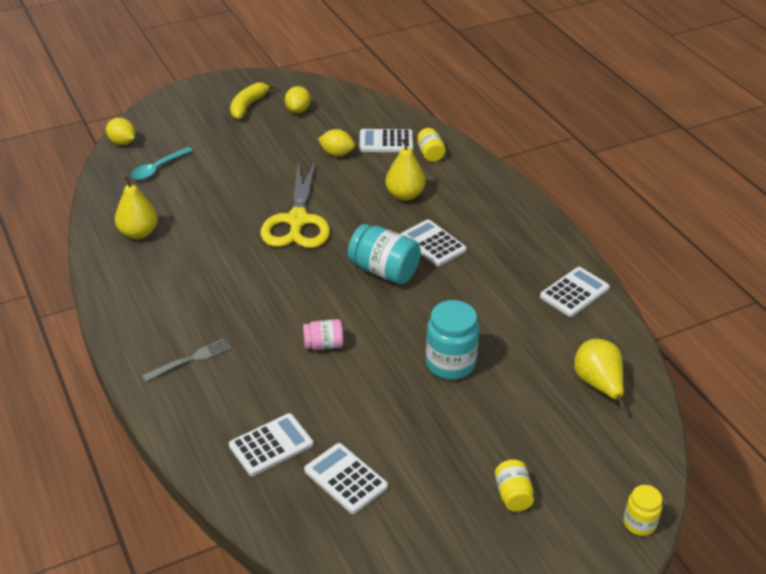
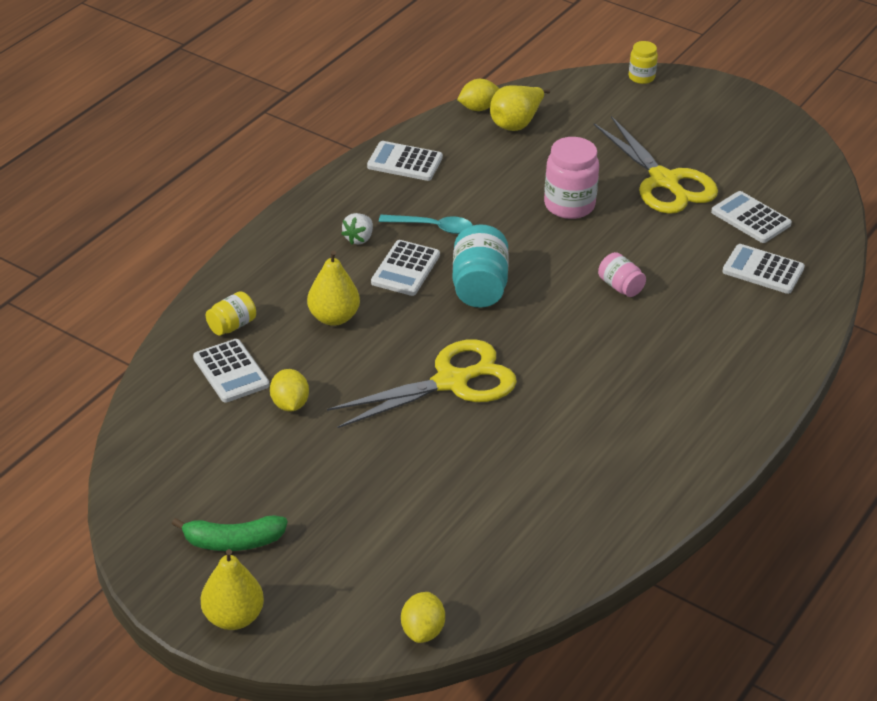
camera: 120 degrees left, 0 degrees up
yellow pear [115,176,158,239] -> yellow pear moved to [201,549,264,630]
turquoise spoon [131,147,193,180] -> turquoise spoon moved to [379,215,473,234]
grey fork [142,339,231,381] -> none
yellow banana [230,82,276,119] -> green banana [172,515,288,551]
yellow lemon [285,86,310,113] -> yellow lemon moved to [457,79,499,111]
white calculator [304,443,388,514] -> white calculator turned 120 degrees clockwise [711,191,792,243]
turquoise jar [426,300,479,380] -> pink jar [544,137,599,219]
yellow jar [495,459,534,512] -> none
none -> white strawberry [341,213,373,245]
none -> yellow scissors [594,116,718,214]

